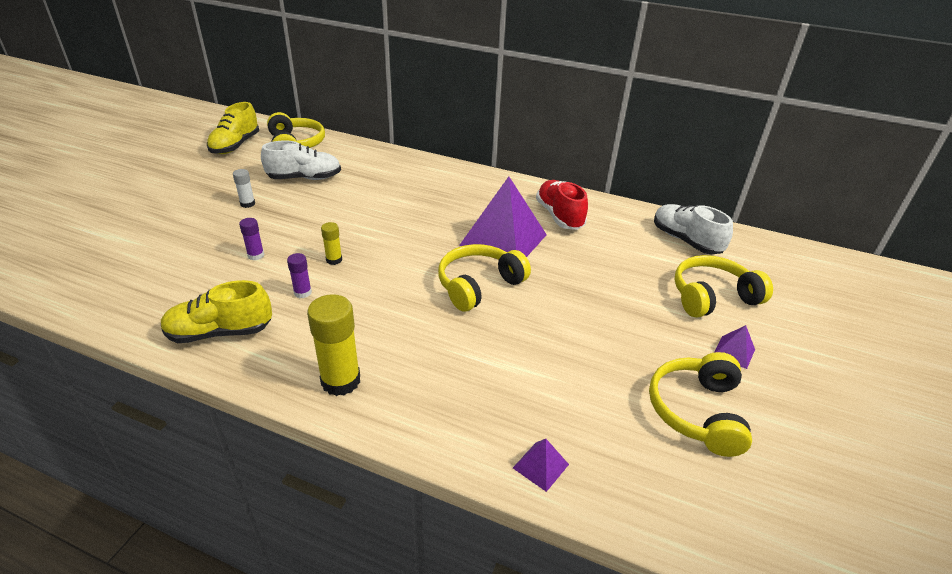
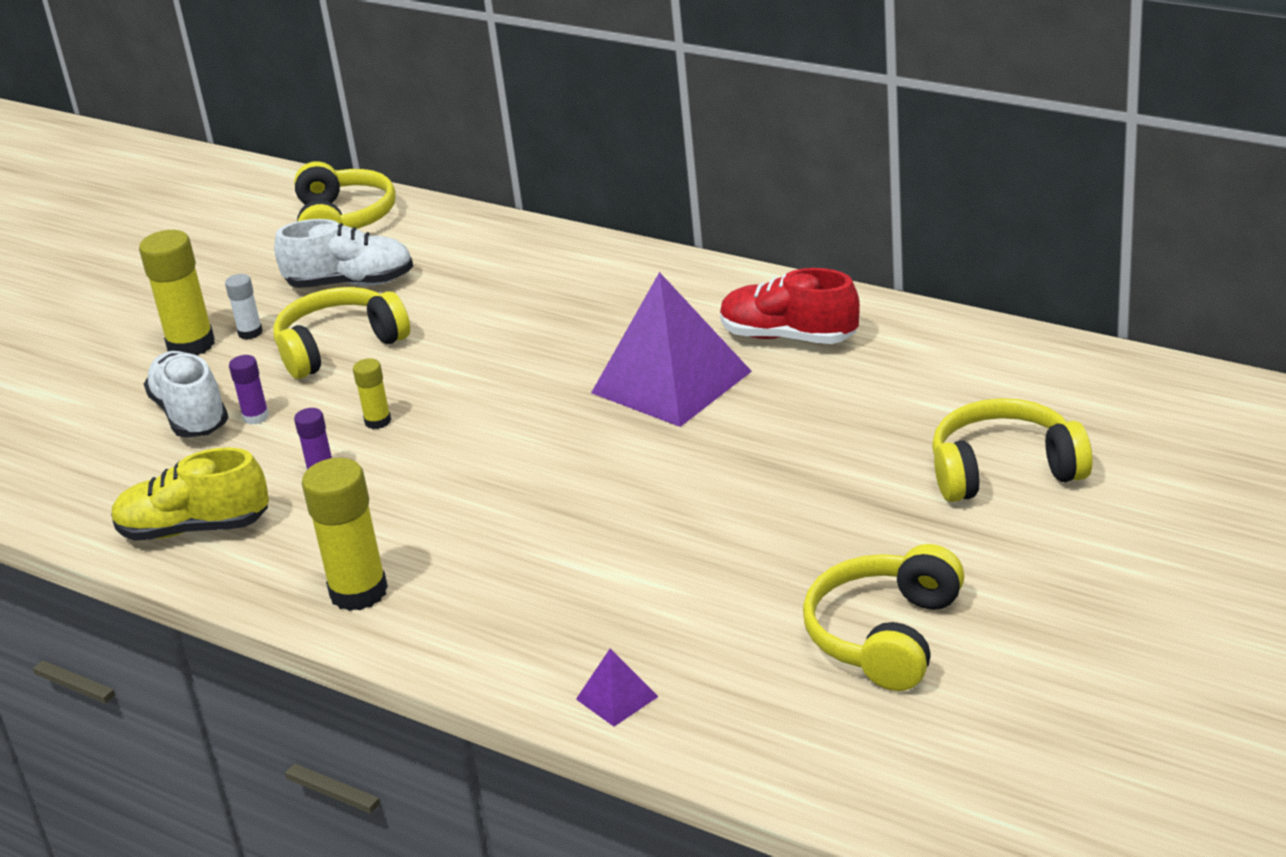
camera: 15 degrees right, 5 degrees down
yellow shoe [207,102,259,154] -> none
yellow headphones [438,244,531,312] -> yellow headphones moved to [273,287,410,379]
red shoe [536,180,588,230] -> red shoe turned 60 degrees counterclockwise [720,268,860,344]
white shoe [654,204,733,254] -> white shoe moved to [144,351,229,438]
purple pyramid [714,325,755,369] -> none
none -> yellow glue stick [139,230,215,356]

